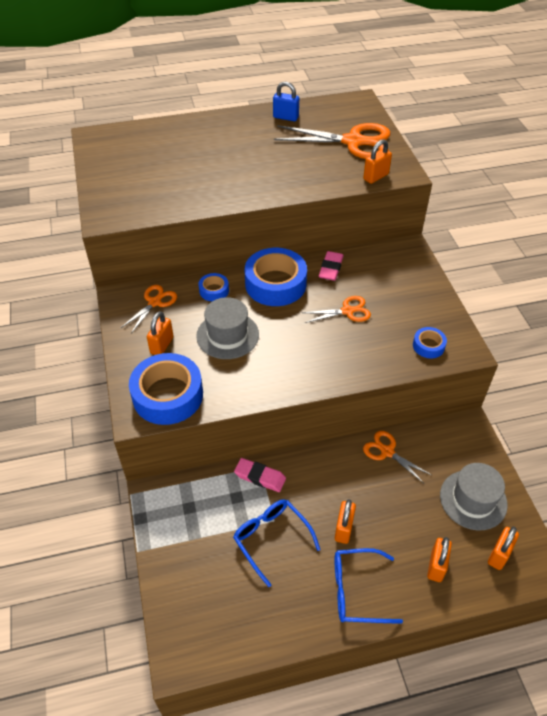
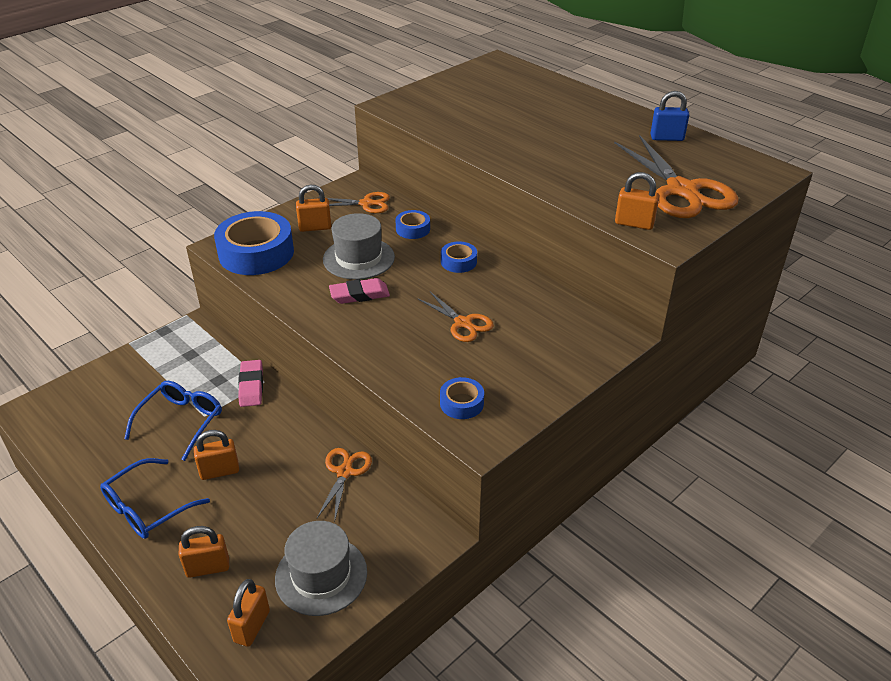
camera: 60 degrees right, 10 degrees down
blue tape [245,248,307,306] -> blue tape [441,241,477,273], size x0.48
blue padlock [273,82,299,121] -> blue padlock turned 75 degrees counterclockwise [651,91,689,141]
pink eraser [319,251,344,281] -> pink eraser moved to [329,278,390,304]
blue glasses [335,548,403,624] -> blue glasses turned 105 degrees counterclockwise [100,458,210,539]
orange padlock [488,527,519,570] -> orange padlock turned 75 degrees counterclockwise [227,579,270,647]

